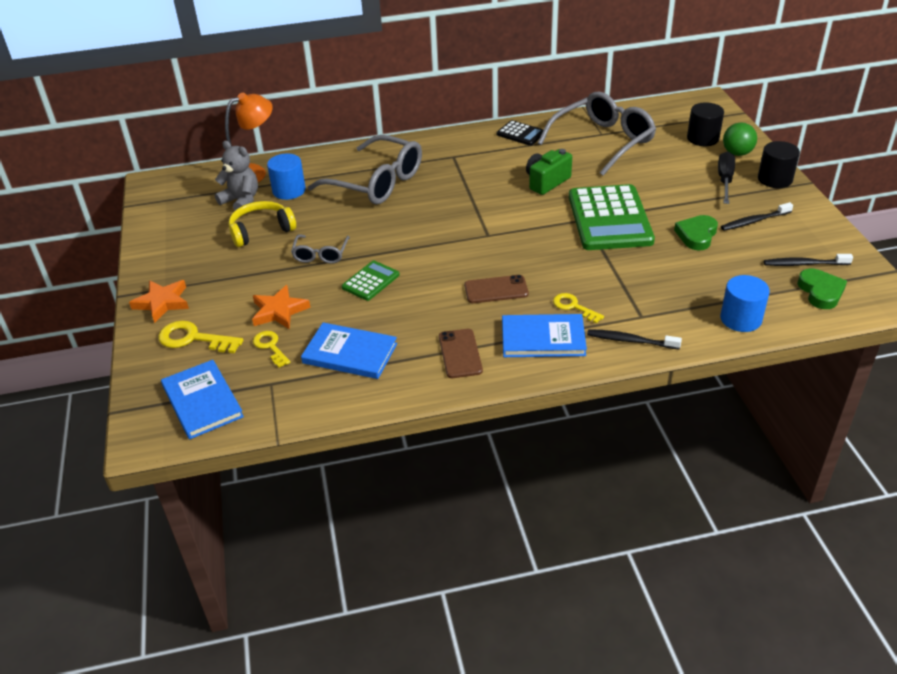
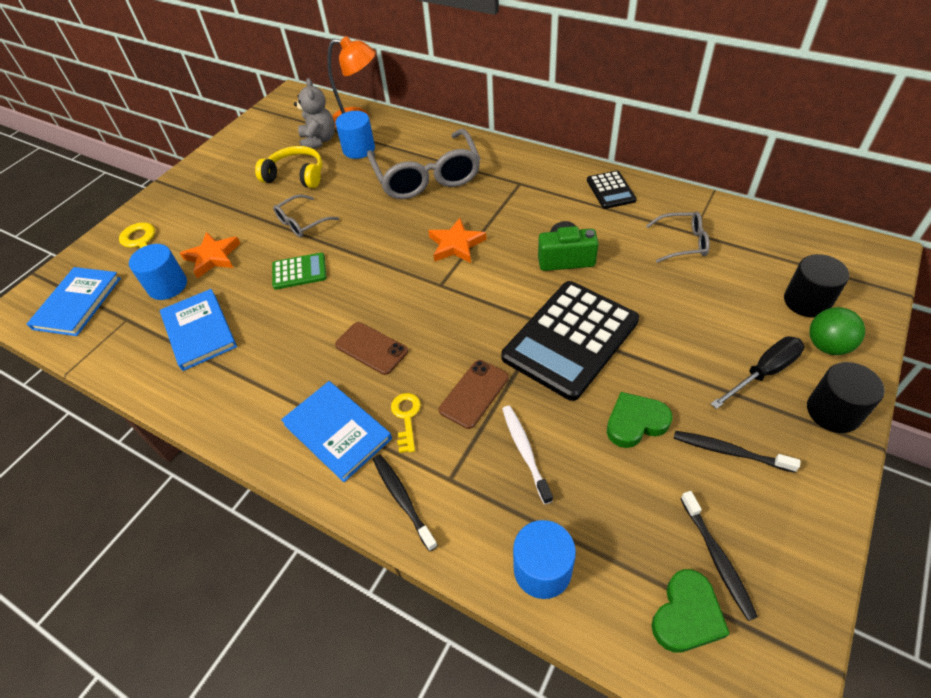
camera: 45 degrees right, 10 degrees up
orange star [129,280,189,323] -> orange star moved to [428,218,487,263]
yellow key [253,331,291,368] -> blue cylinder [129,244,187,300]
brown phone [439,329,483,378] -> brown phone moved to [439,360,509,429]
grey glasses [538,91,656,175] -> grey glasses [646,211,710,263], size x0.50
green calculator [569,184,655,250] -> black calculator [501,281,639,401]
black toothbrush [764,254,853,266] -> black toothbrush turned 150 degrees counterclockwise [680,491,758,621]
none -> white toothbrush [502,405,553,504]

